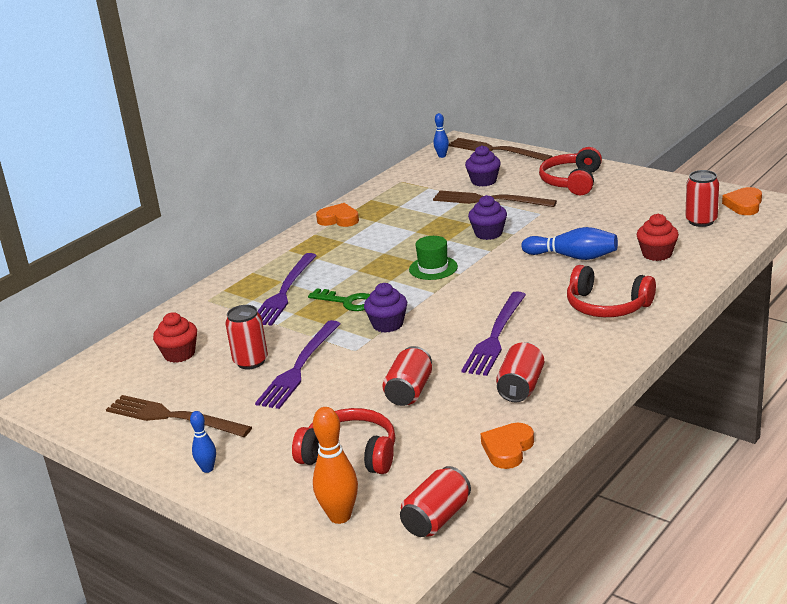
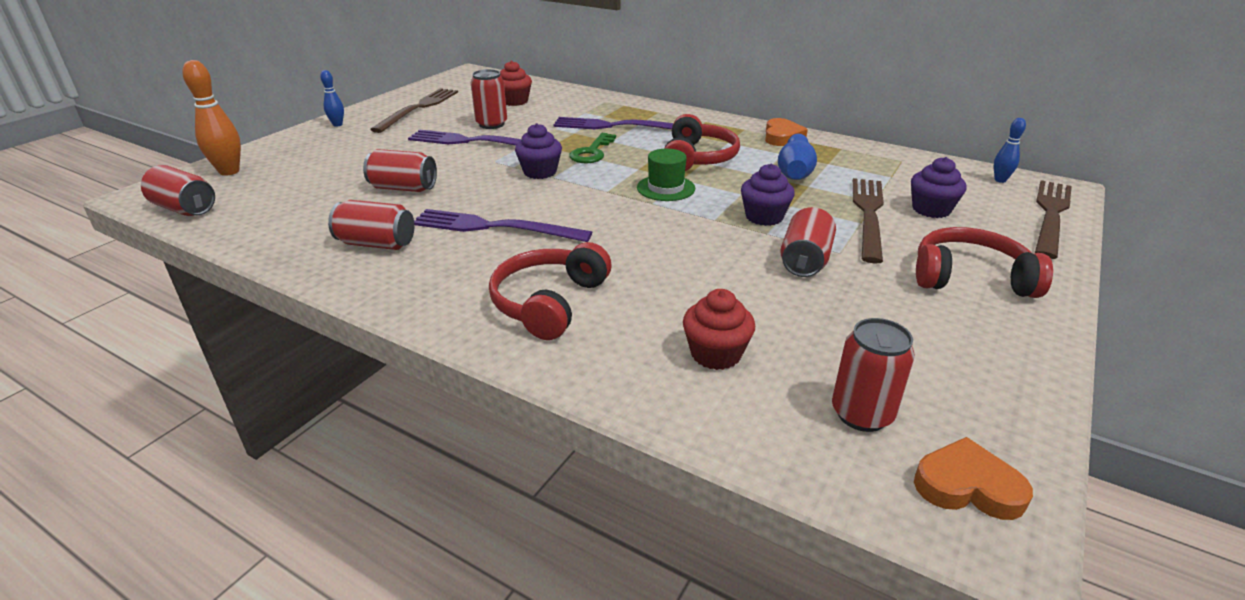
camera: 80 degrees right, 5 degrees up
red headphones [292,408,395,474] -> red headphones moved to [664,114,740,171]
orange heart [481,423,534,469] -> none
blue bowling pin [521,227,618,260] -> blue bowling pin moved to [778,134,817,180]
none -> red can [780,207,836,277]

